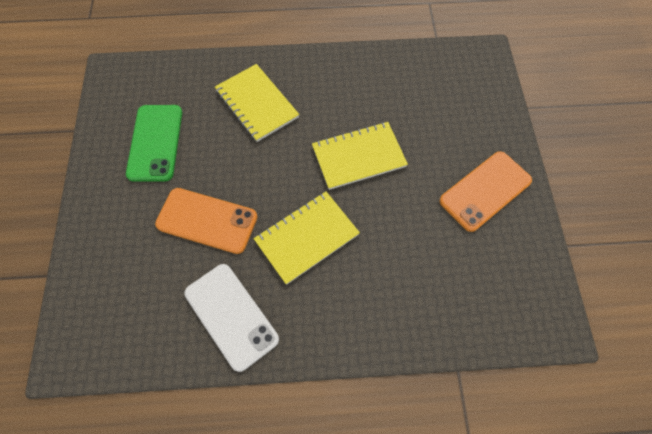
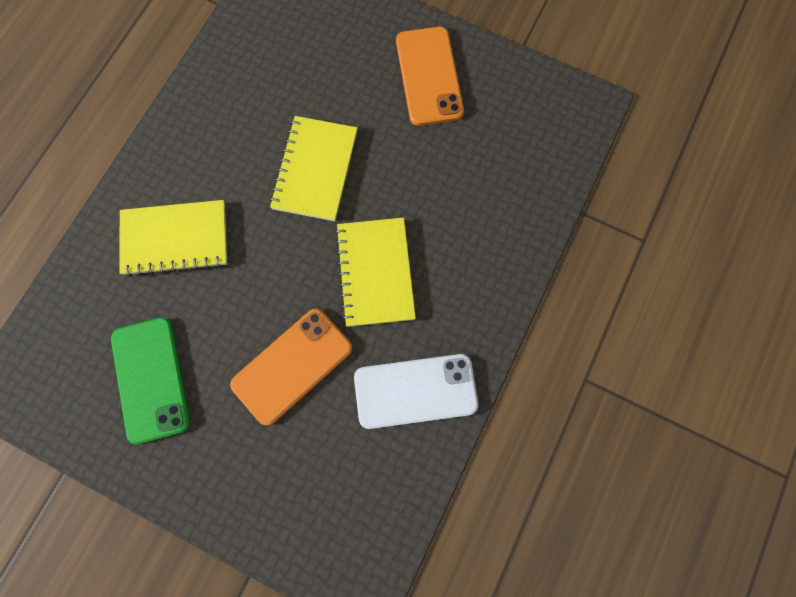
camera: 60 degrees left, 10 degrees up
green phone [126,105,182,182] -> green phone turned 45 degrees clockwise [111,317,190,444]

